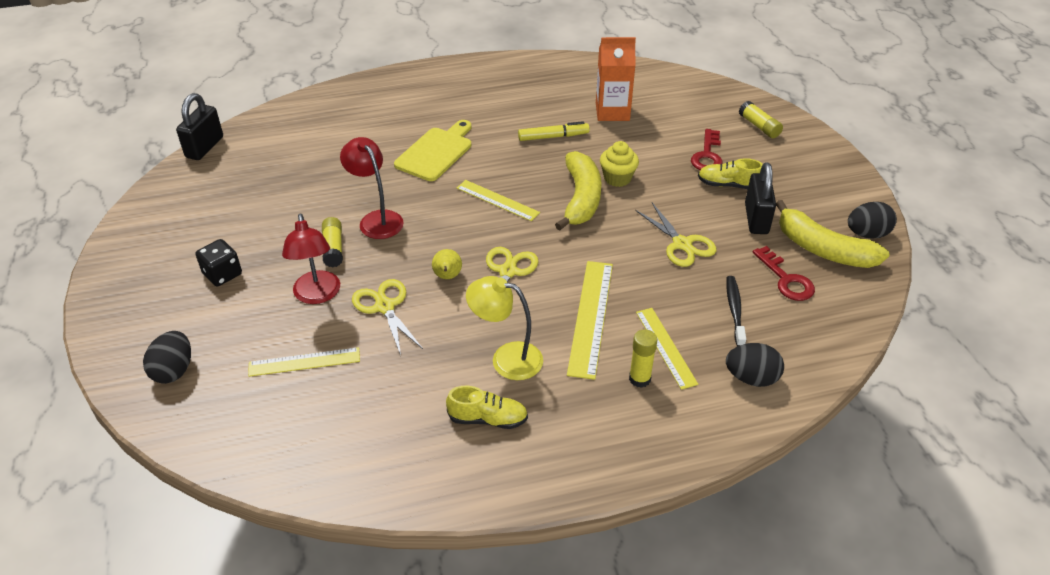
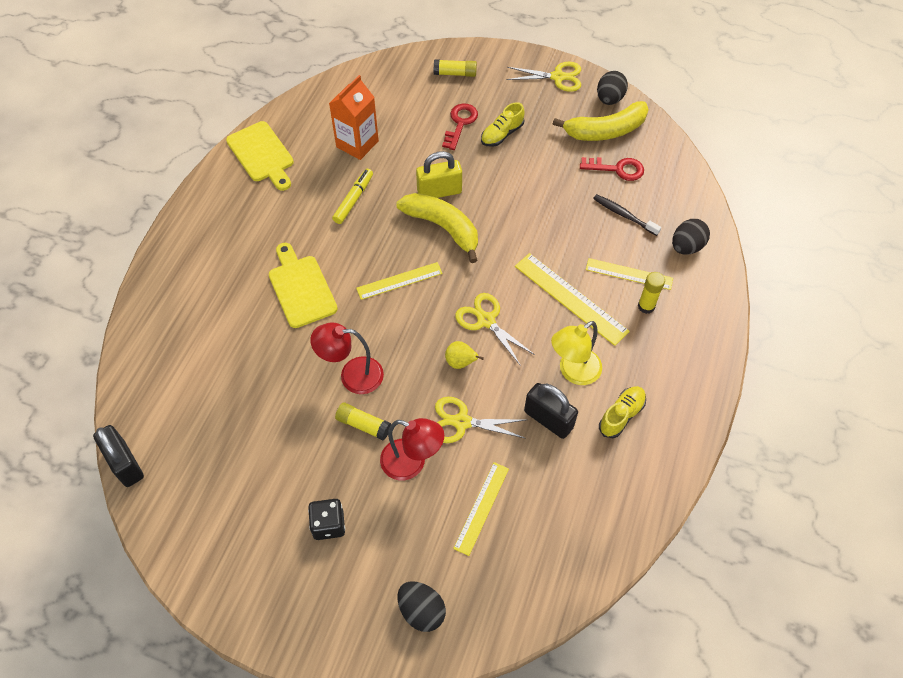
camera: 55 degrees left, 15 degrees up
yellow cupcake [600,141,639,187] -> yellow padlock [416,151,462,198]
yellow scissors [635,203,716,267] -> yellow scissors moved to [507,62,581,92]
red key [691,129,722,170] -> red key turned 120 degrees counterclockwise [442,103,478,150]
black padlock [745,162,776,234] -> black padlock moved to [524,383,578,439]
none -> yellow cutting board [226,121,294,191]

